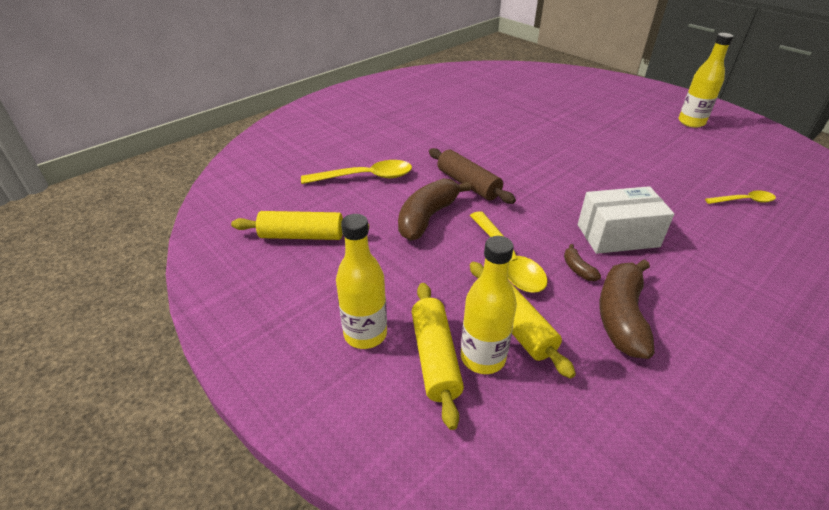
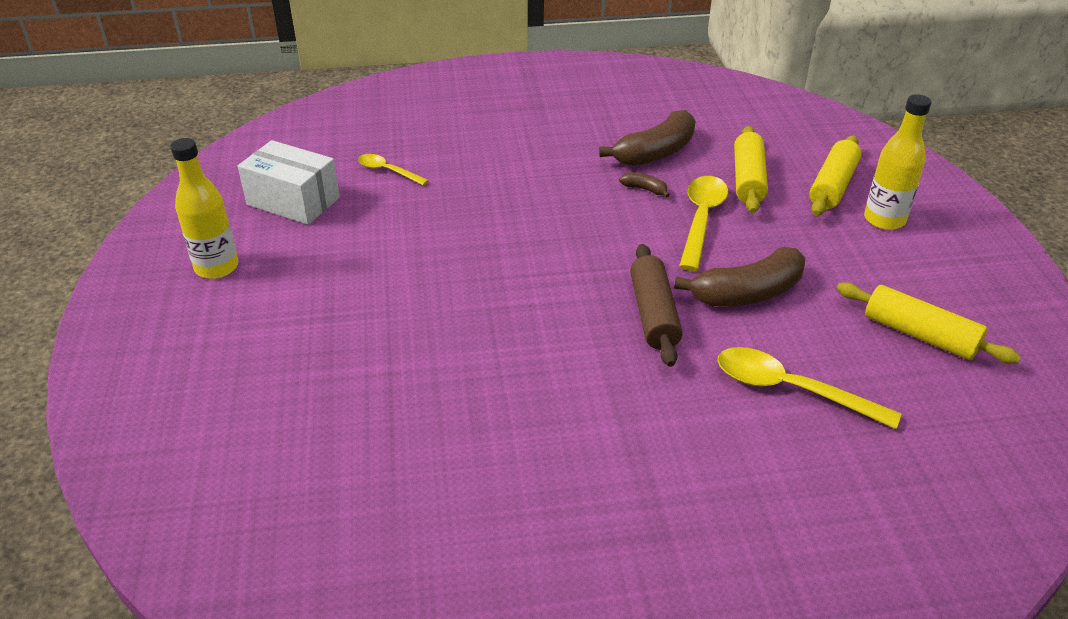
camera: 145 degrees left, 0 degrees up
yellow bottle [461,236,517,374] -> none
brown banana [564,244,601,281] -> brown banana turned 75 degrees counterclockwise [619,172,670,198]
white box [578,186,674,254] -> white box moved to [238,140,340,225]

